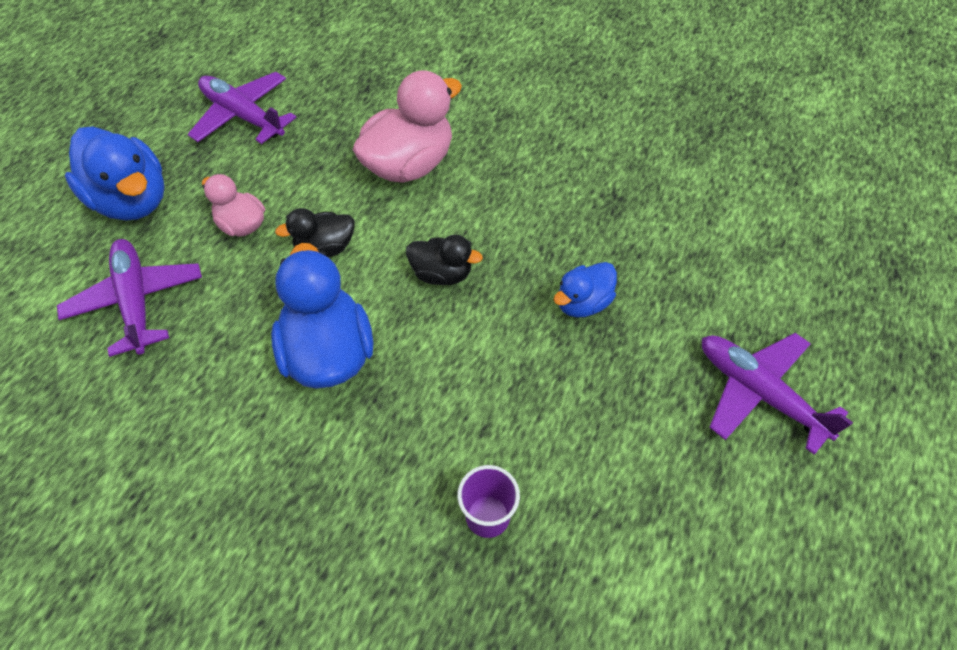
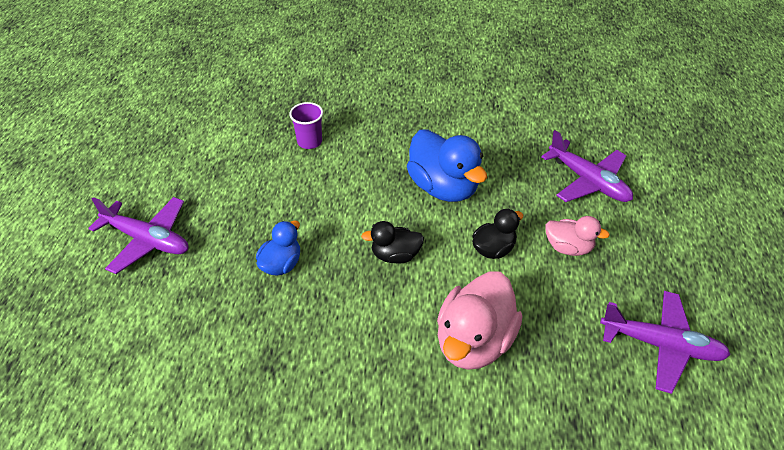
camera: 160 degrees right, 10 degrees down
blue duck [65,126,165,221] -> none

